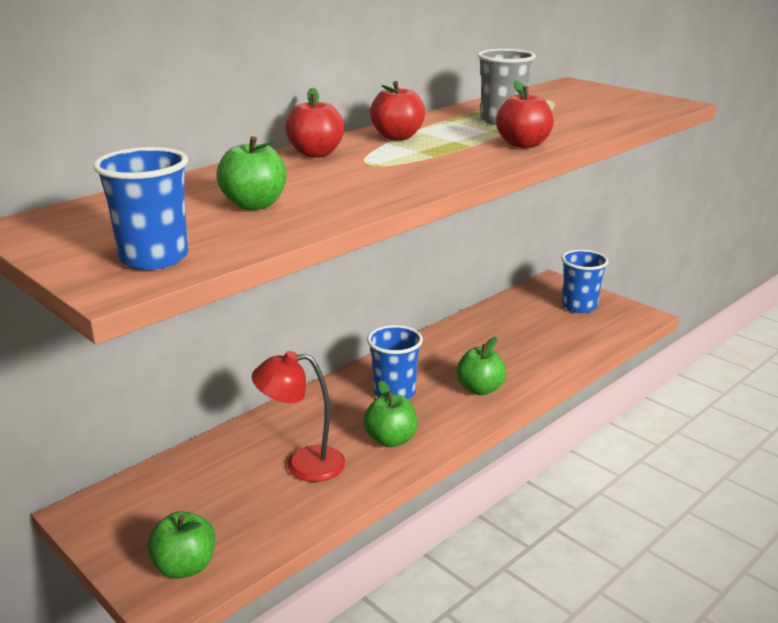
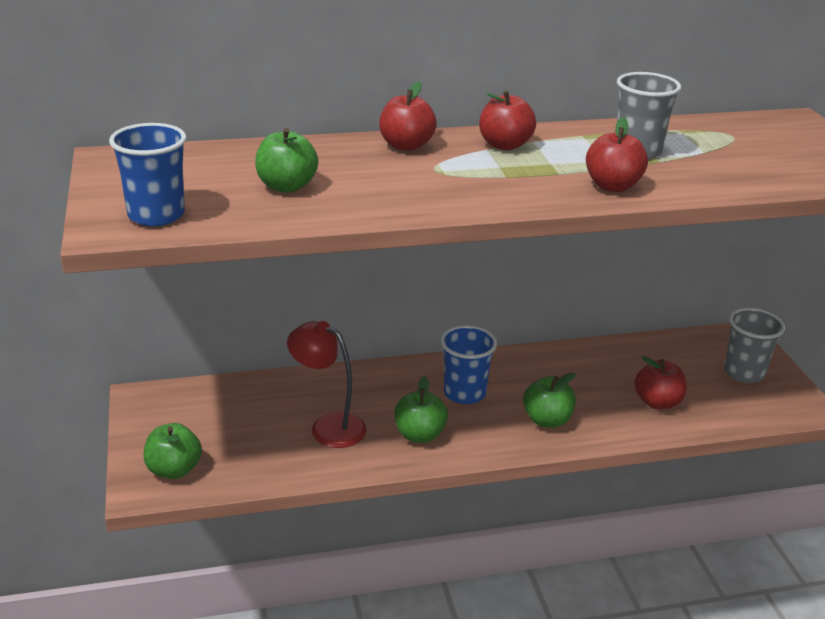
camera: 30 degrees right, 5 degrees up
blue cup [561,250,608,313] -> grey cup [724,308,785,383]
none -> red apple [635,356,686,409]

